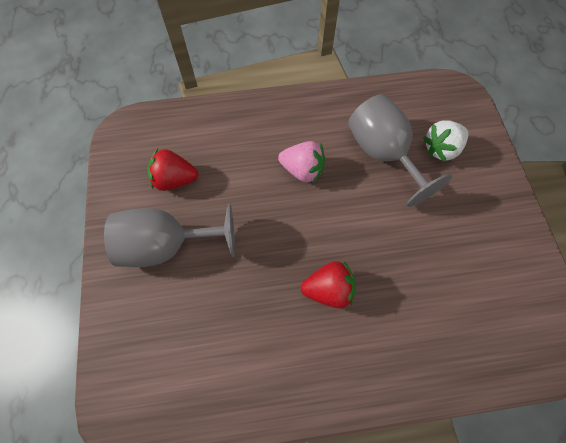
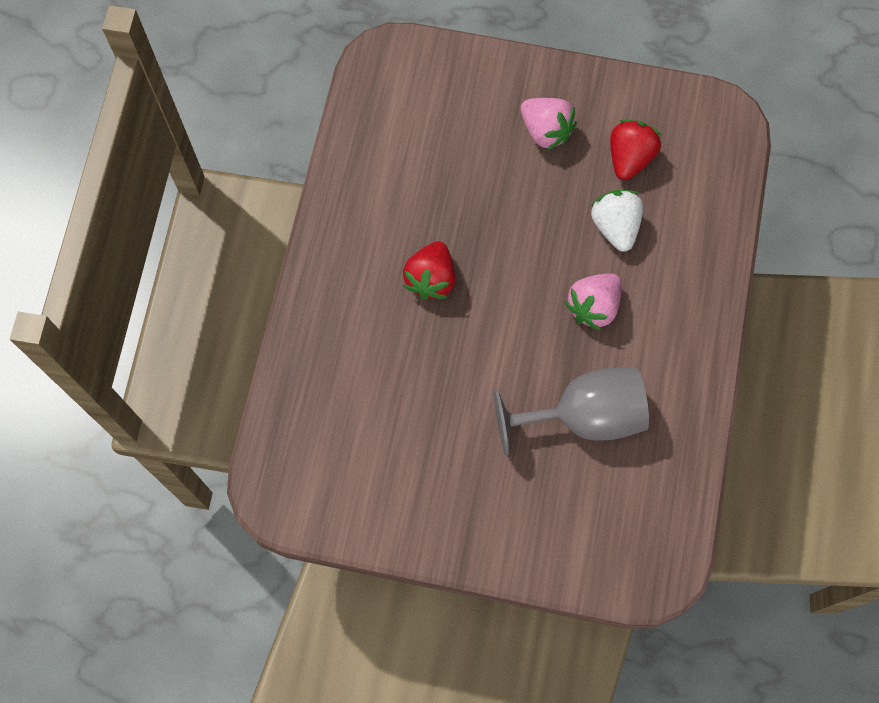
camera: 110 degrees right, 5 degrees up
grey goblet [104,204,235,267] -> pink strawberry [521,98,577,151]
white strawberry [423,120,468,162] -> white strawberry moved to [591,190,643,252]

